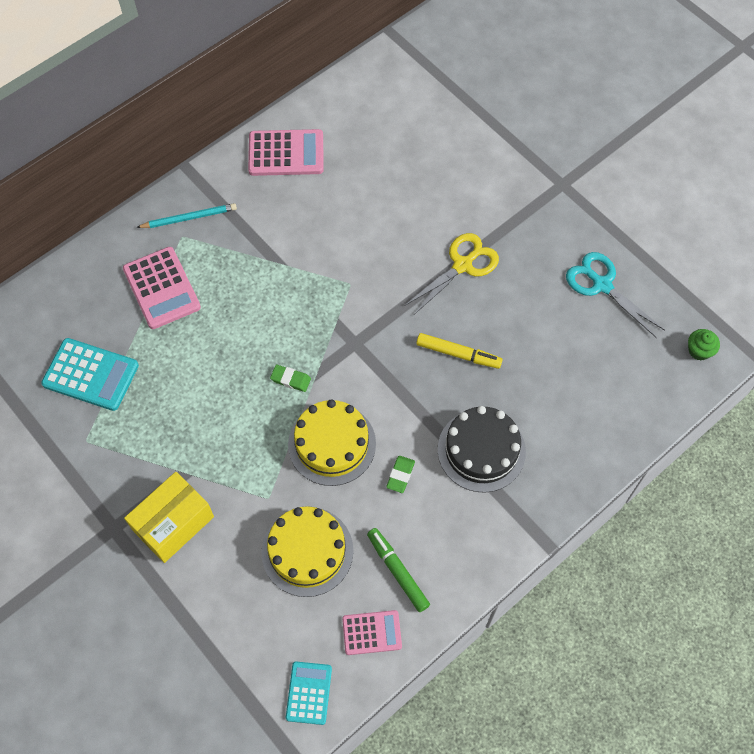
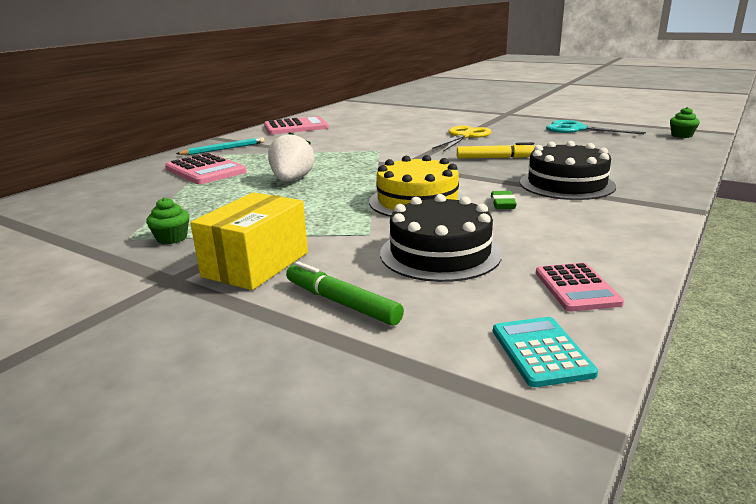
camera: 15 degrees left, 40 degrees down
turquoise calculator [41,338,139,411] -> none
yellow cake [262,506,354,597] -> black cake [380,194,502,282]
green eraser [270,365,311,392] -> none
pink calculator [342,610,402,655] -> pink calculator turned 105 degrees clockwise [536,263,624,311]
green marker [367,528,430,612] -> green marker moved to [286,261,404,326]
none -> green cupcake [146,197,189,244]
none -> white strawberry [268,132,315,182]

